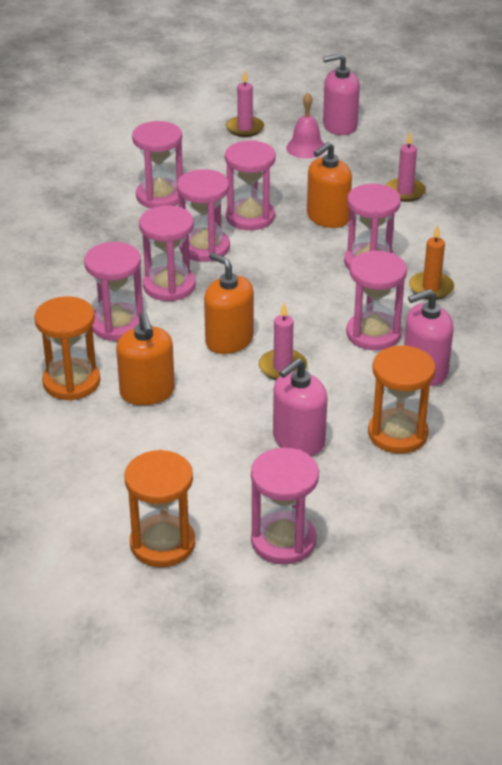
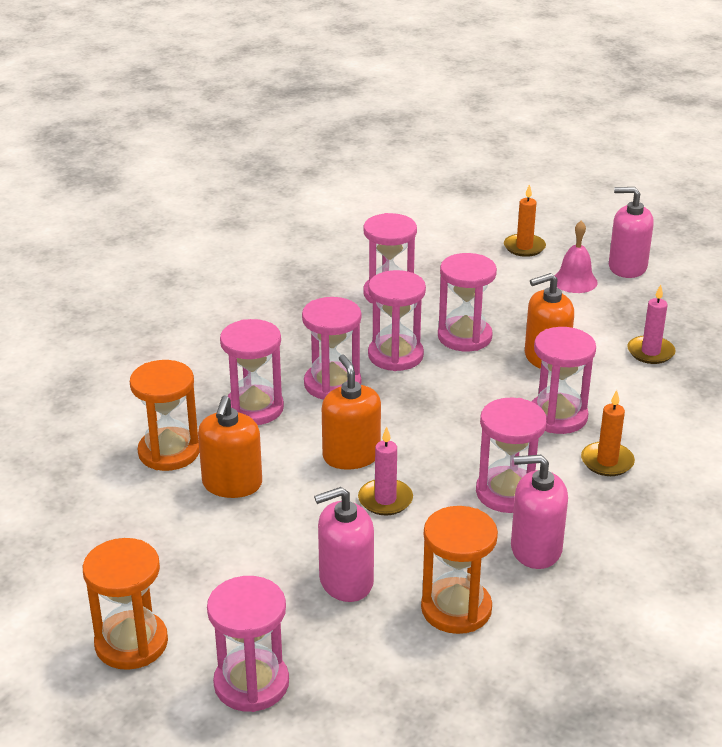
camera: 25 degrees right, 5 degrees down
pink candle [226,71,264,137] -> orange candle [504,184,546,257]

